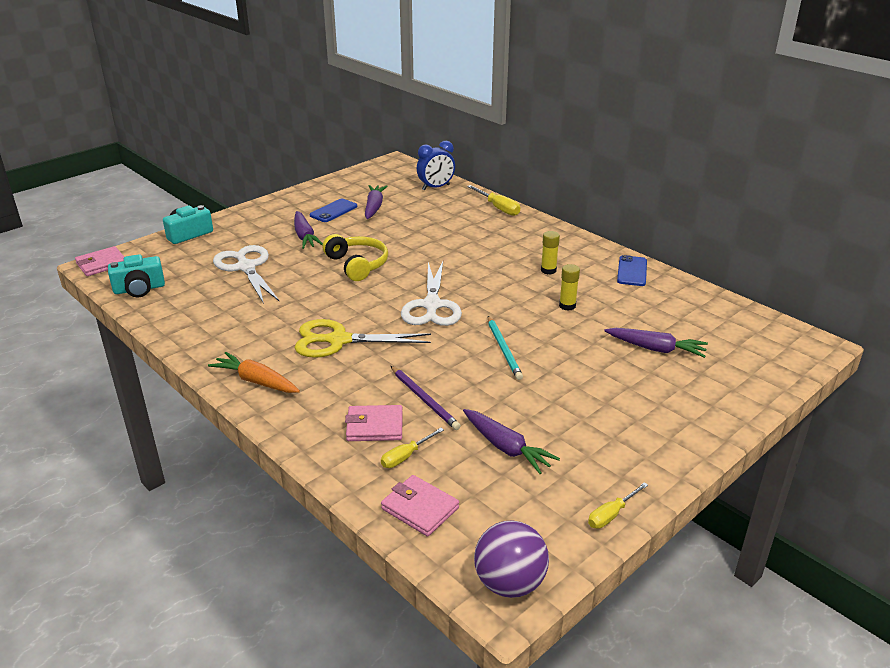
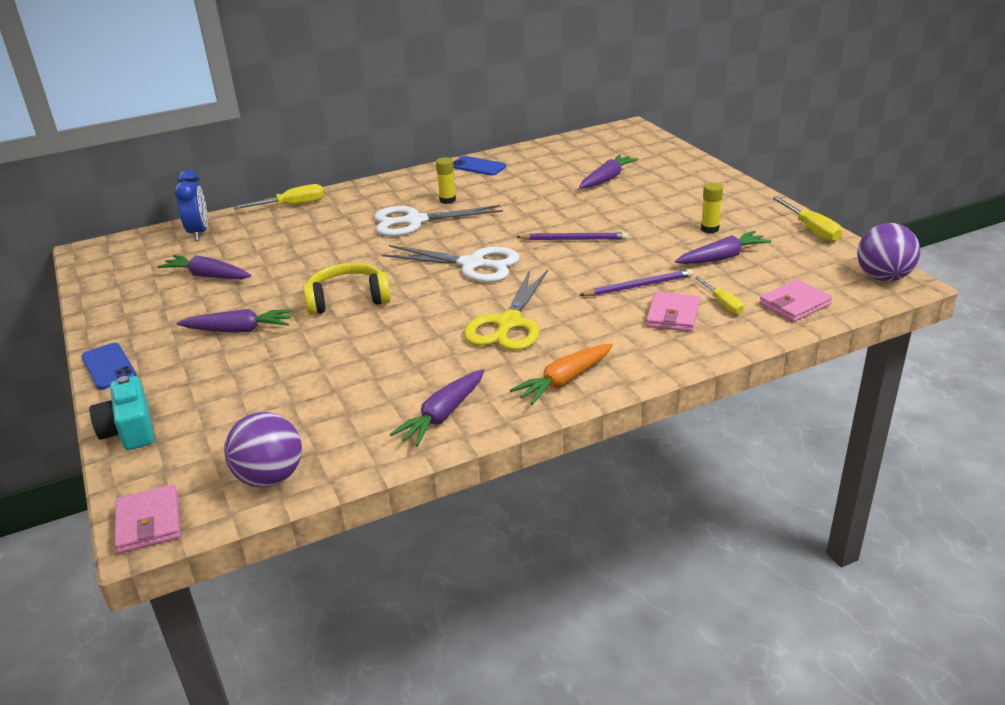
camera: 70 degrees left, 0 degrees up
turquoise camera [108,254,165,297] -> purple ball [224,412,302,487]
white scissors [213,245,280,304] -> white scissors moved to [374,205,503,236]
blue phone [310,199,357,222] -> blue phone moved to [81,343,137,390]
turquoise pencil [488,316,523,380] -> purple pencil [517,232,628,240]
yellow glue stick [559,264,580,311] -> yellow glue stick moved to [701,183,723,233]
yellow screwdriver [588,482,648,529] -> yellow screwdriver [772,196,842,242], size x1.50
none -> purple carrot [390,369,484,447]

